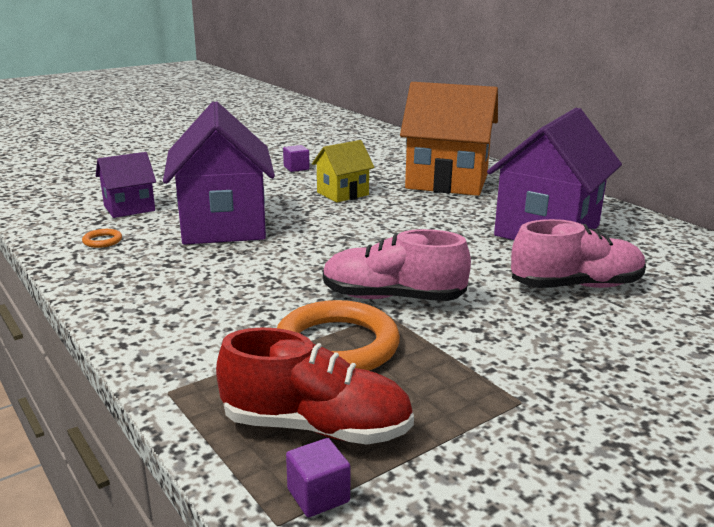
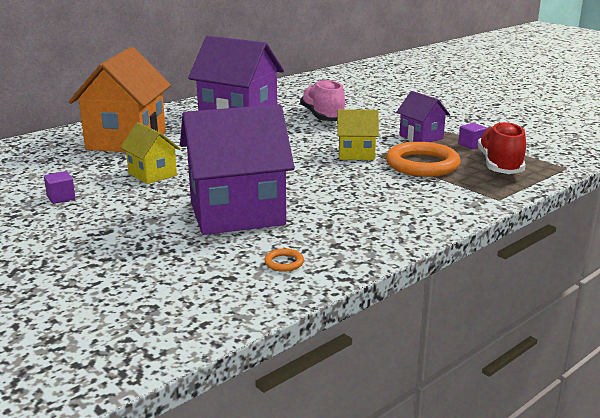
camera: 95 degrees left, 0 degrees up
purple house [96,152,156,218] -> purple house moved to [396,91,450,142]
purple cube [286,438,351,517] -> purple cube moved to [458,123,487,149]
pink shoe [323,229,471,301] -> yellow house [337,109,379,160]

